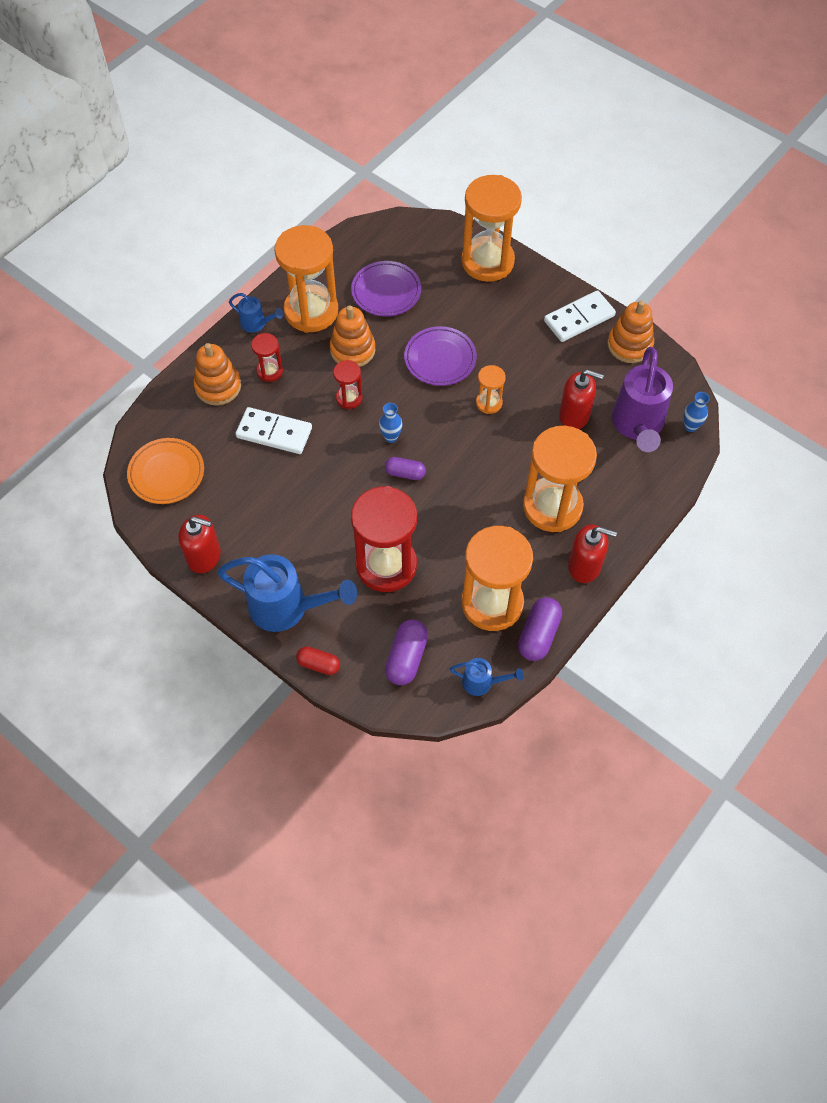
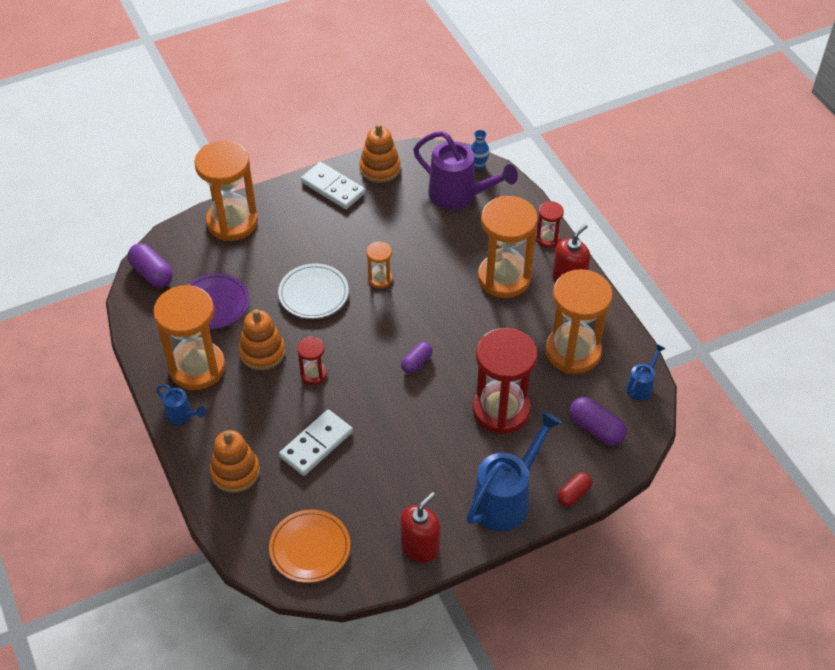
camera: 65 degrees left, 10 degrees down
blue watering can [229,293,284,333] -> blue watering can turned 75 degrees clockwise [156,384,206,425]
red hourglass [251,333,283,382] -> red hourglass moved to [536,201,564,248]
blue vase [379,403,403,443] -> none
purple plate [404,326,477,386] -> white plate [278,263,349,319]
purple capsule [518,597,562,661] -> purple capsule moved to [127,243,173,288]
white domino [544,290,616,342] -> white domino turned 45 degrees counterclockwise [301,162,365,209]
red soap dispenser [559,370,604,429] -> none

